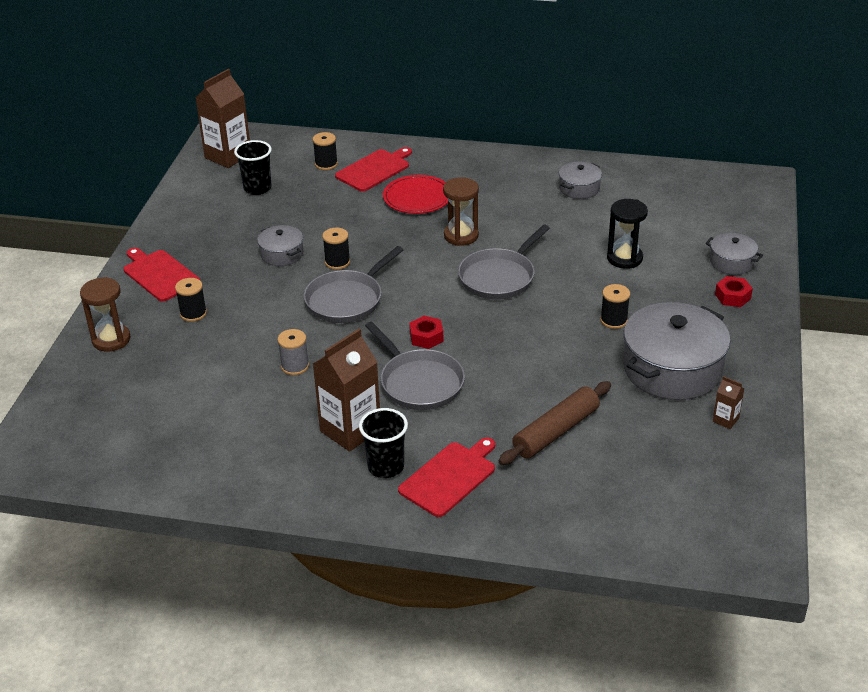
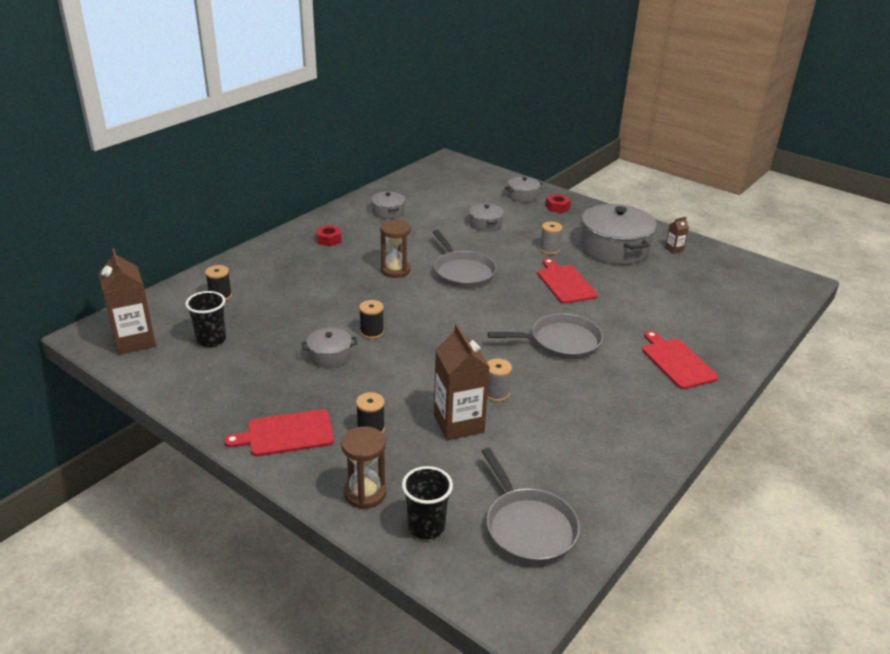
camera: 65 degrees left, 5 degrees down
grey pan [304,246,403,323] -> grey pan moved to [481,448,580,564]
brown carton [313,329,380,452] -> brown carton moved to [434,324,490,440]
red cutting board [335,147,412,192] -> red cutting board moved to [537,258,598,304]
black cup [359,408,408,478] -> black cup moved to [402,466,453,540]
red plate [383,175,448,214] -> none
red nut [409,316,444,349] -> red nut moved to [317,225,341,247]
brown rolling pin [499,381,611,465] -> none
black spool [600,284,630,329] -> grey spool [540,222,563,255]
black hourglass [607,199,648,269] -> grey pot [469,203,504,232]

